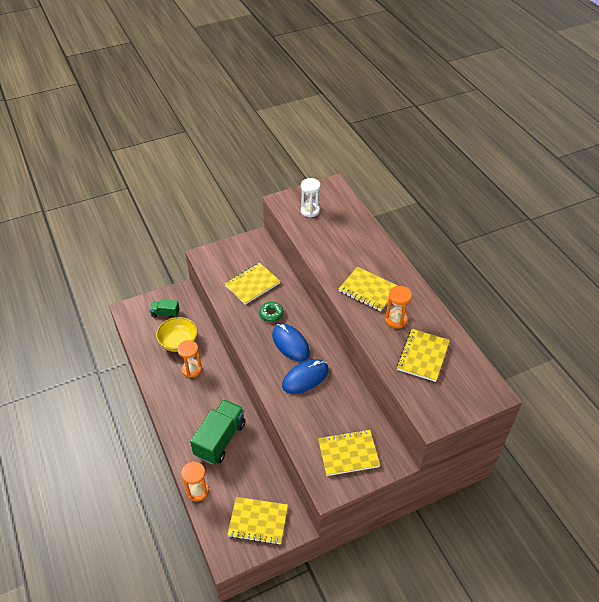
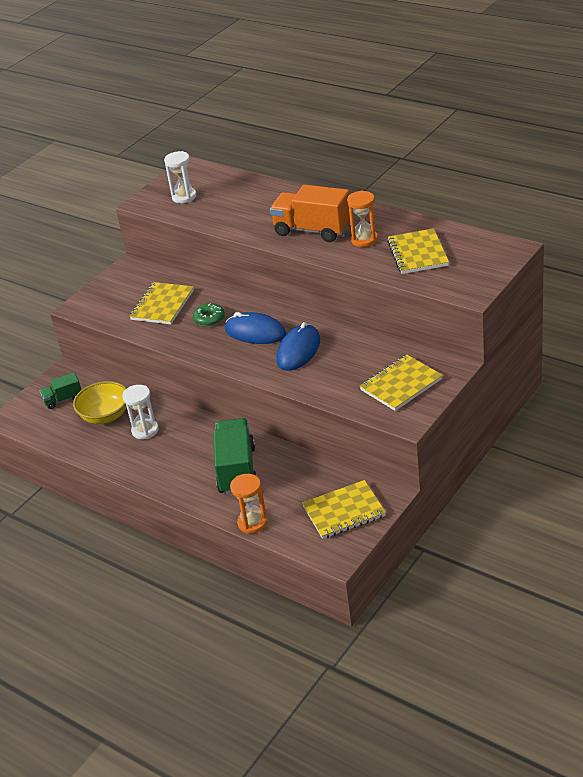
camera: 25 degrees left, 10 degrees down
orange hourglass [177,340,202,378] -> white hourglass [122,385,159,439]
yellow notebook [339,267,398,312] -> orange truck [270,185,350,242]

